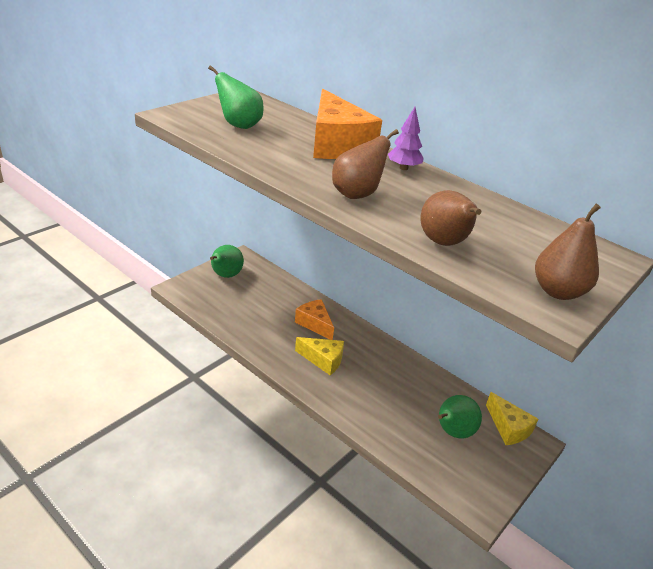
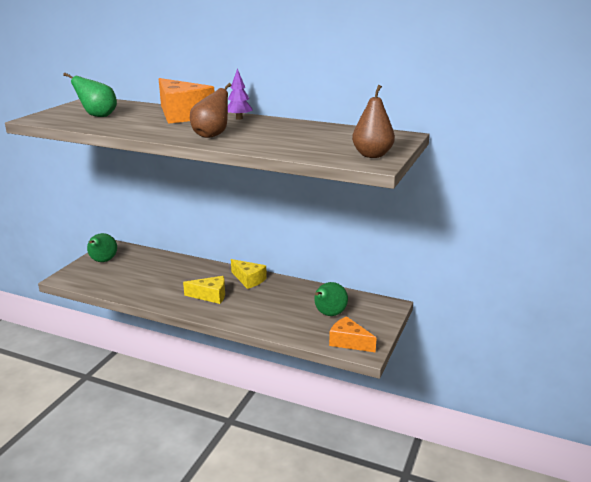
camera: 15 degrees left, 10 degrees down
orange cheese [295,299,334,340] -> orange cheese moved to [329,316,377,353]
brown pear [420,190,482,246] -> none
yellow cheese [486,392,538,445] -> yellow cheese moved to [231,259,267,289]

